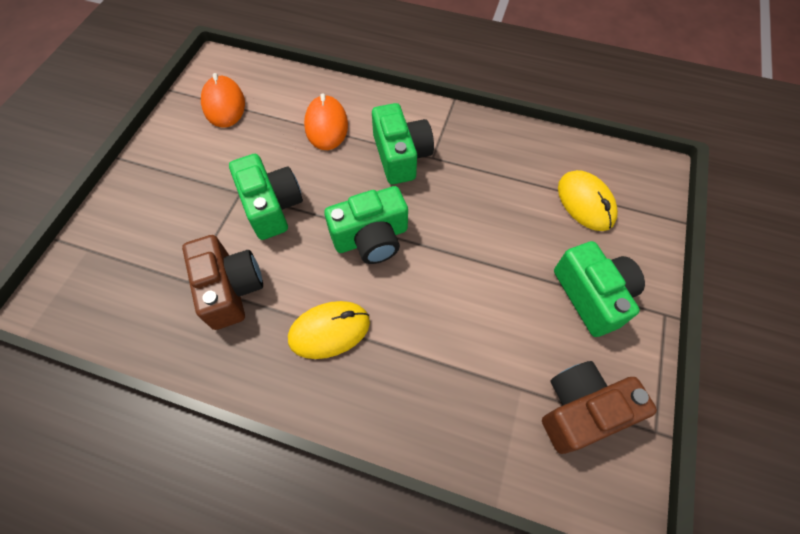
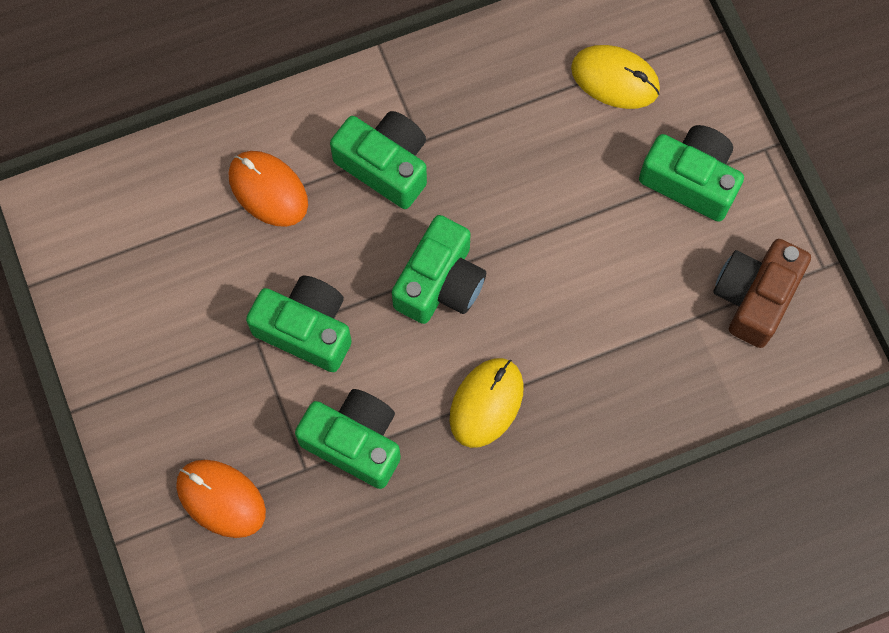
camera: 40 degrees left, 10 degrees up
brown camera [182,235,263,330] -> green camera [295,389,401,489]
orange mouse [201,73,245,128] -> orange mouse moved to [176,460,266,538]

